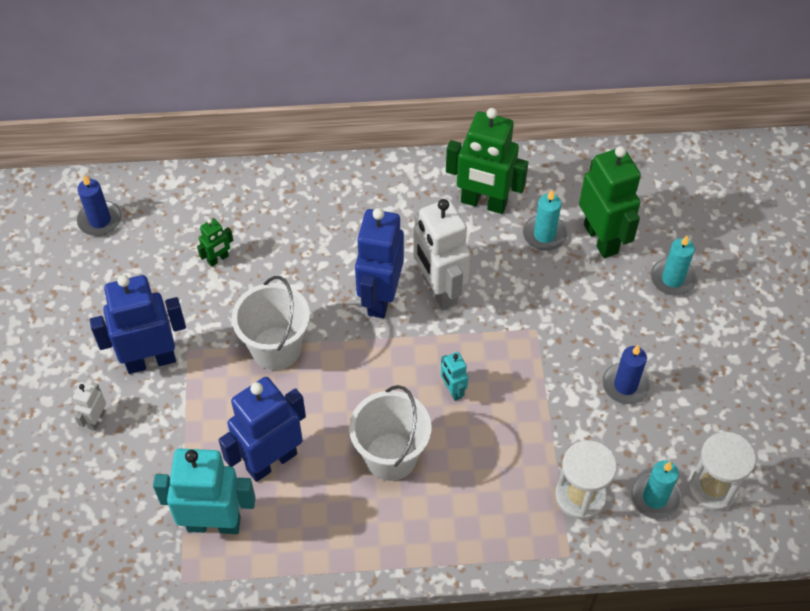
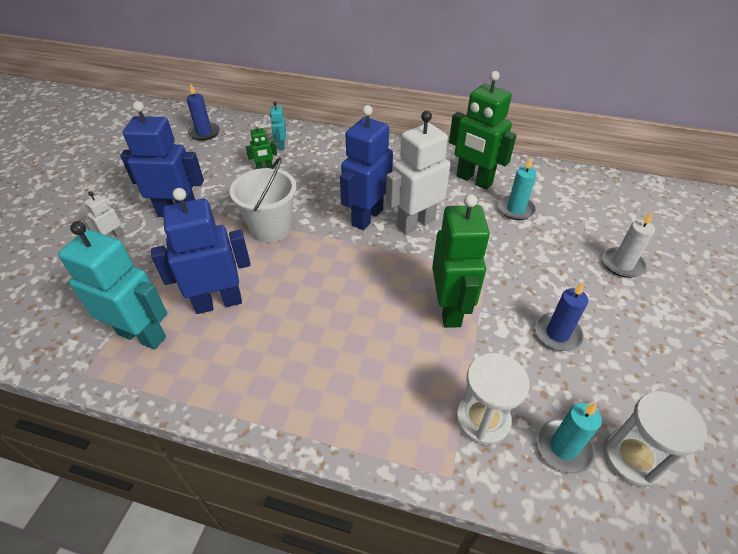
camera: 20 degrees right, 10 degrees down
white bucket [349,385,432,481] -> none
white robot [413,199,471,309] -> white robot turned 60 degrees clockwise [386,111,451,234]
turquoise robot [441,352,468,401] -> turquoise robot moved to [270,102,286,150]
green robot [579,146,641,258] -> green robot moved to [432,194,490,328]
turquoise candle [651,235,697,296] -> white candle [603,211,655,278]

